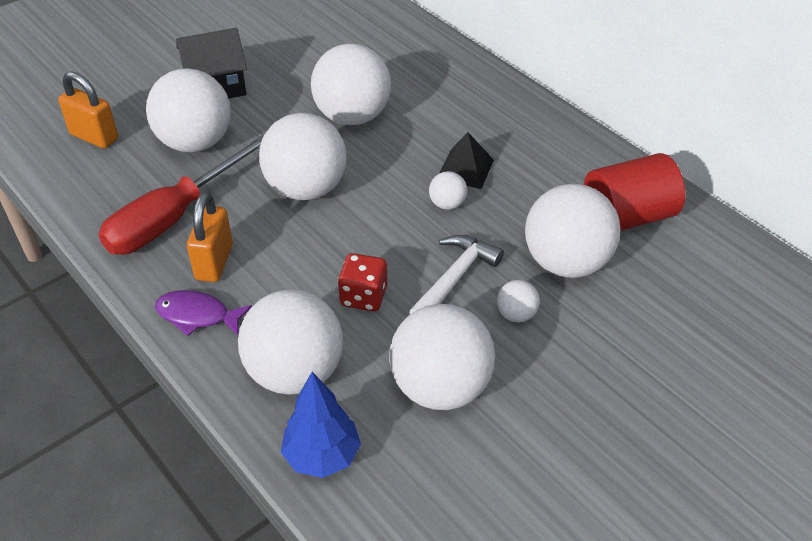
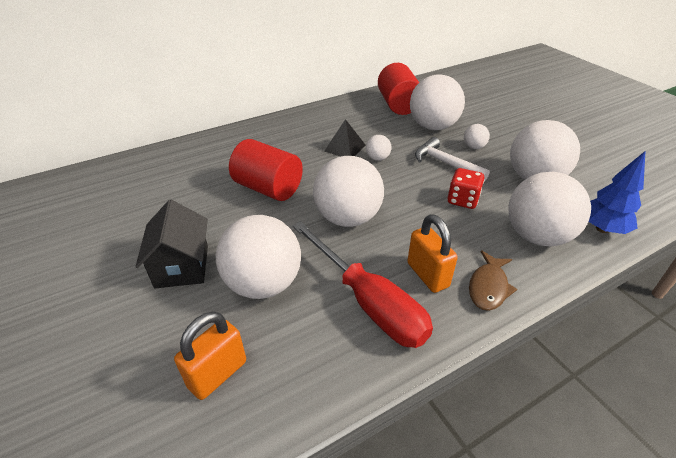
camera: 80 degrees left, 5 degrees down
purple fish [155,290,252,336] -> brown fish [469,250,517,311]
orange padlock [187,192,233,282] -> orange padlock turned 45 degrees clockwise [407,214,458,293]
white ball [311,44,391,125] -> red cylinder [229,139,303,201]

